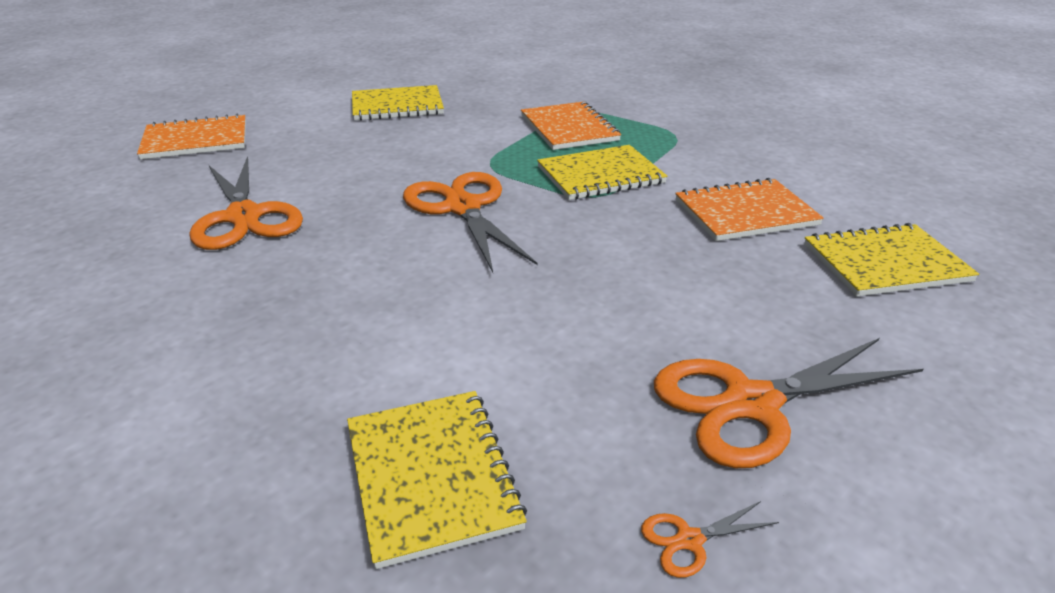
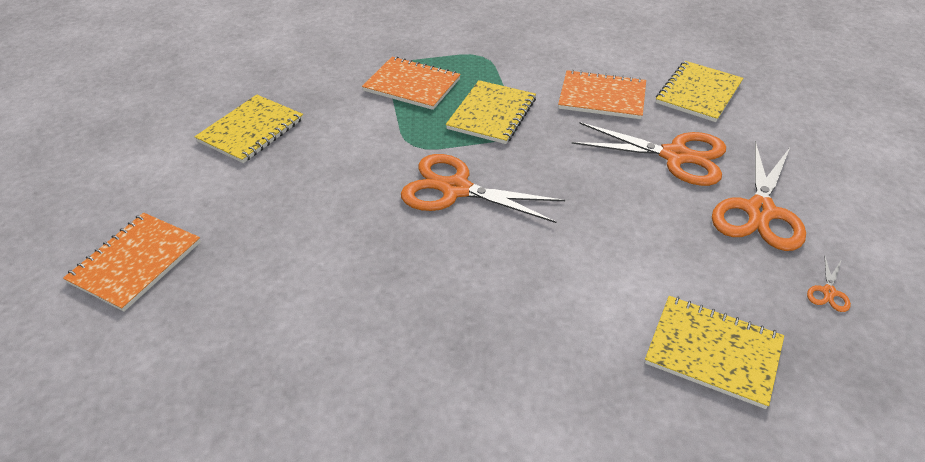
camera: 45 degrees left, 10 degrees up
orange scissors [189,156,303,250] -> orange scissors moved to [572,122,726,186]
orange notebook [675,178,824,241] -> orange notebook turned 75 degrees clockwise [558,70,646,119]

